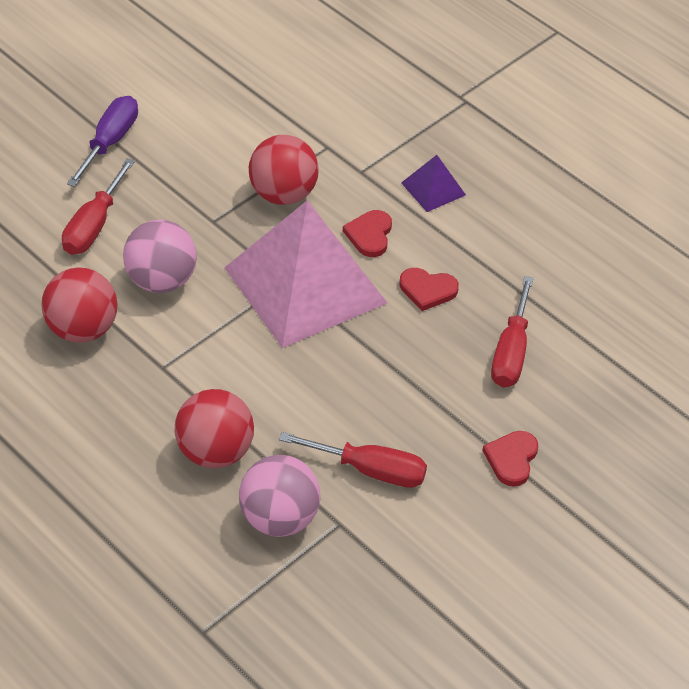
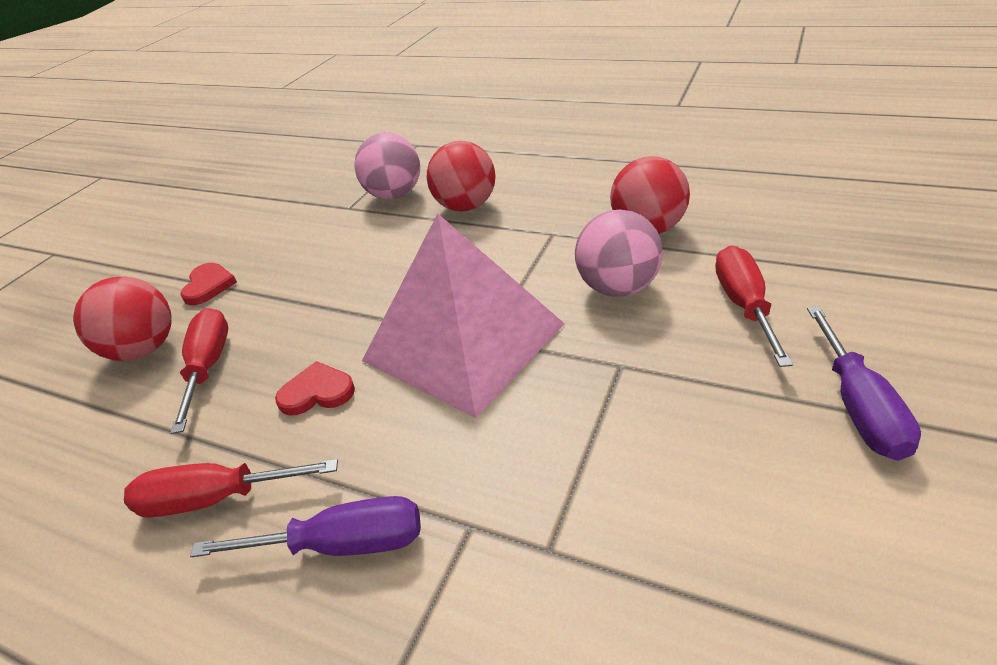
camera: 165 degrees right, 10 degrees down
red ball [249,135,319,205] -> red ball moved to [73,276,172,361]
red screwdriver [279,432,427,488] -> red screwdriver moved to [124,459,338,518]
red heart [343,210,392,257] -> none
purple pyramid [401,155,466,212] -> purple screwdriver [190,496,421,557]

